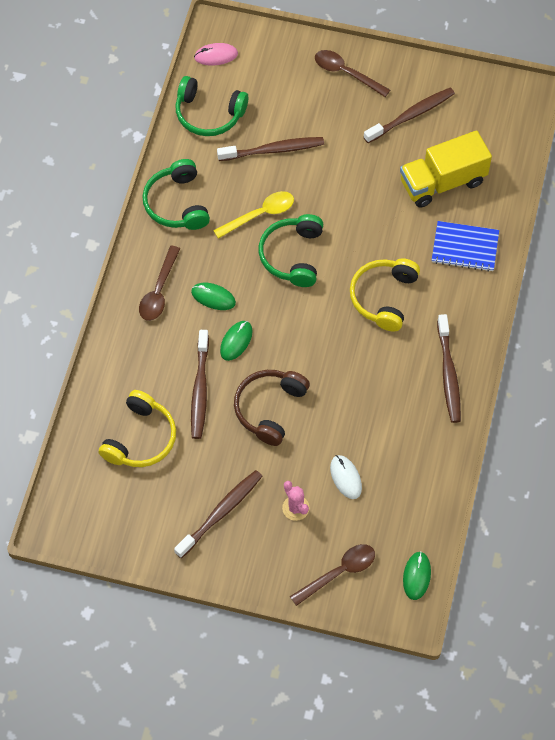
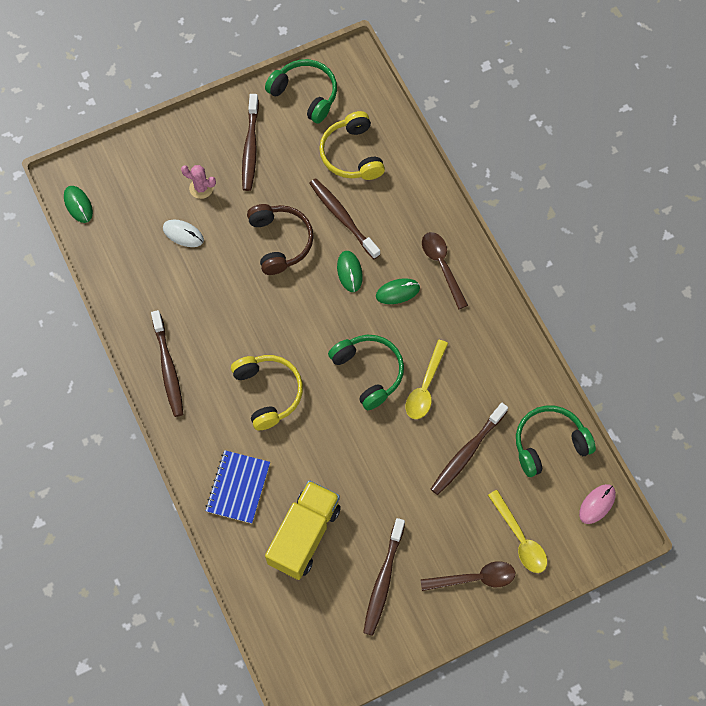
camera: 140 degrees right, 5 degrees up
green headphones [142,159,210,230] -> green headphones moved to [265,59,337,123]
brown spoon [290,544,375,606] -> none
blue notebook [432,221,499,272] -> blue notebook turned 45 degrees counterclockwise [206,450,270,524]
brown toothbrush [437,314,461,423] -> brown toothbrush turned 150 degrees counterclockwise [151,310,183,417]
none -> yellow spoon [488,490,547,573]

